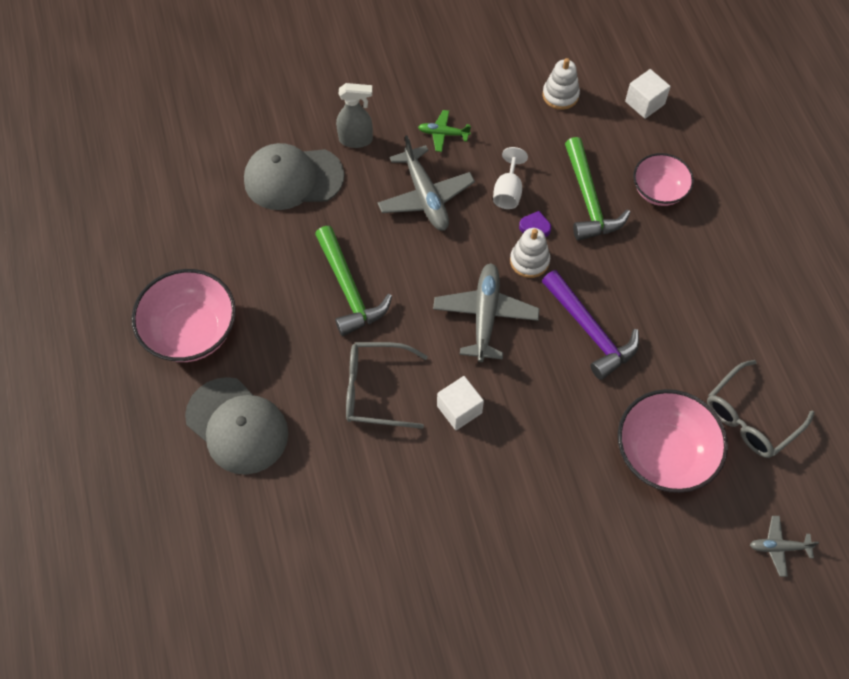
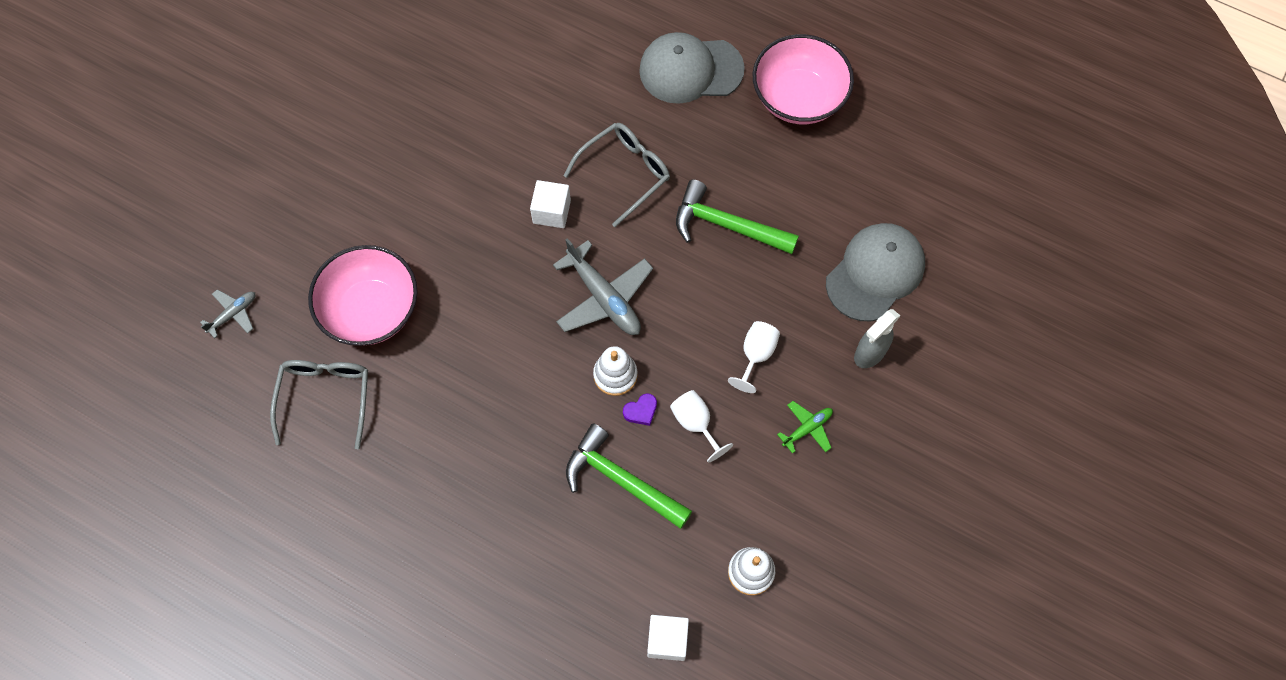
camera: 135 degrees right, 5 degrees up
grey plane [377,135,475,231] -> white goblet [728,321,780,393]
purple hammer [542,270,639,380] -> none
pink bowl [633,153,694,206] -> none

